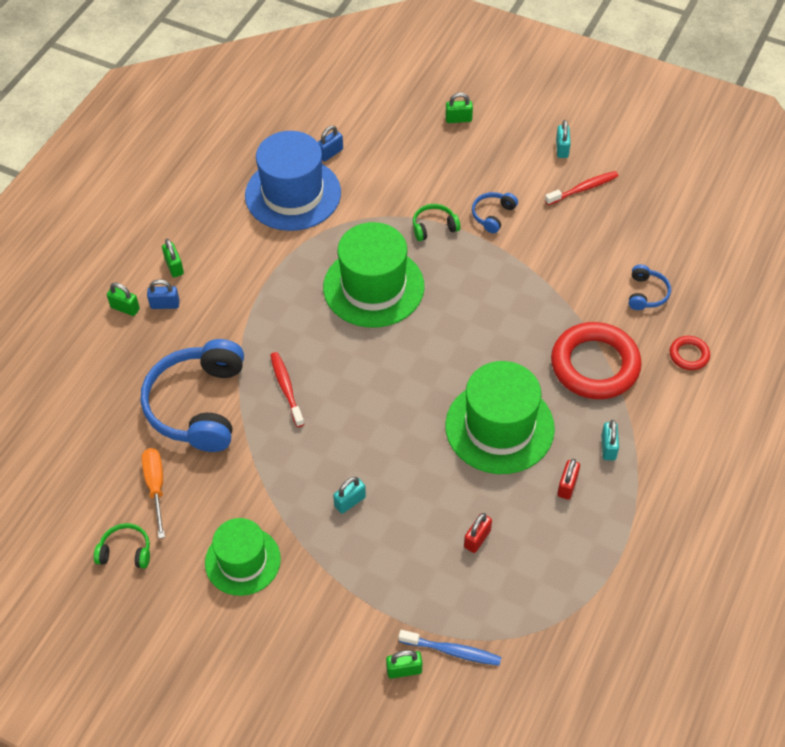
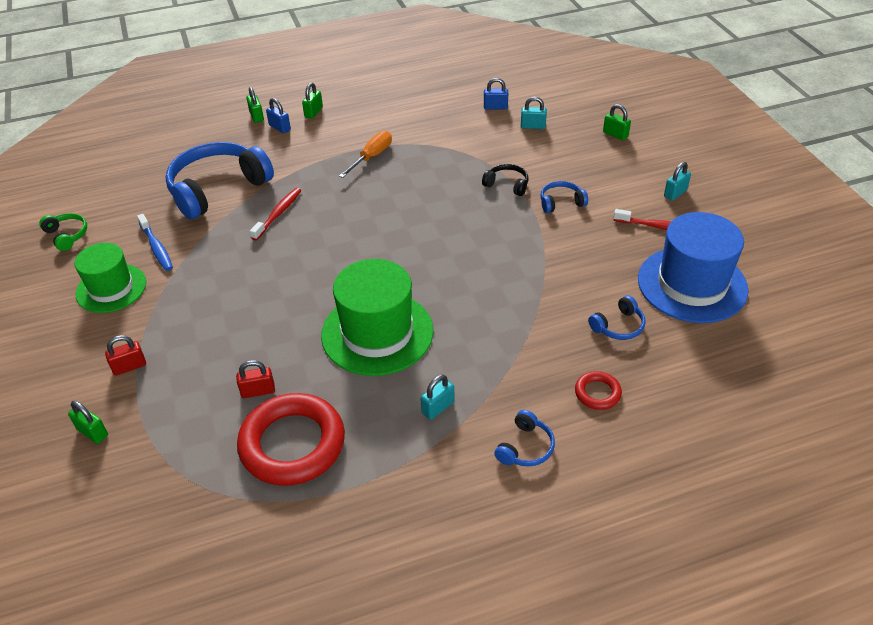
camera: 45 degrees right, 10 degrees down
orange screwdriver [142,448,165,539] -> orange screwdriver moved to [339,131,392,178]
blue hat [245,131,341,231] -> blue hat moved to [638,212,749,323]
green hat [323,222,424,328] -> none
turquoise padlock [333,477,366,514] -> turquoise padlock moved to [521,97,547,129]
blue toothbrush [399,630,501,666] -> blue toothbrush moved to [137,214,173,271]
green headphones [413,204,460,241] -> black headphones [482,164,528,196]
red ring [551,322,642,399] -> red ring moved to [237,393,345,486]
red padlock [557,459,580,500] -> red padlock moved to [105,335,146,375]
none -> blue headphones [494,410,555,466]

